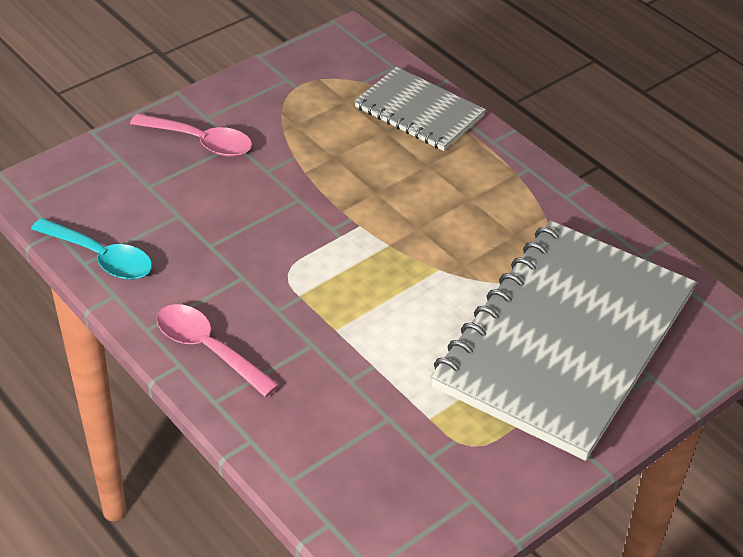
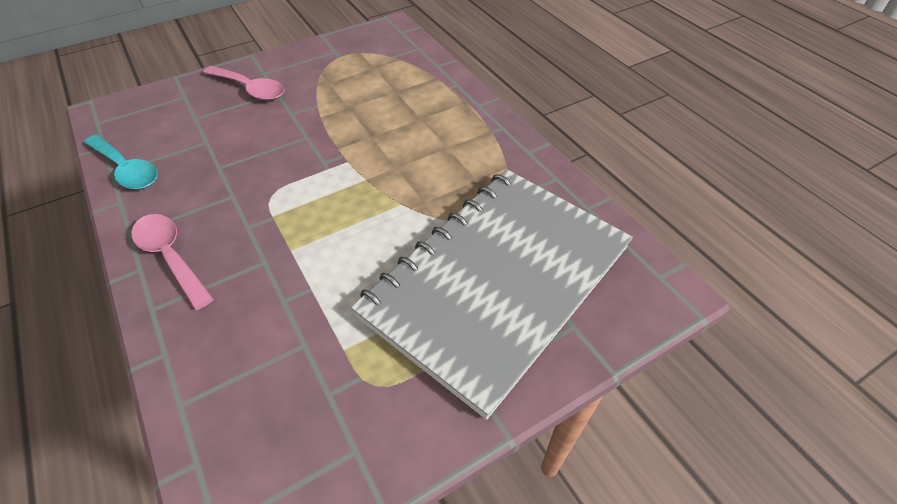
camera: 10 degrees right, 5 degrees up
grey notebook [354,67,486,151] -> none

